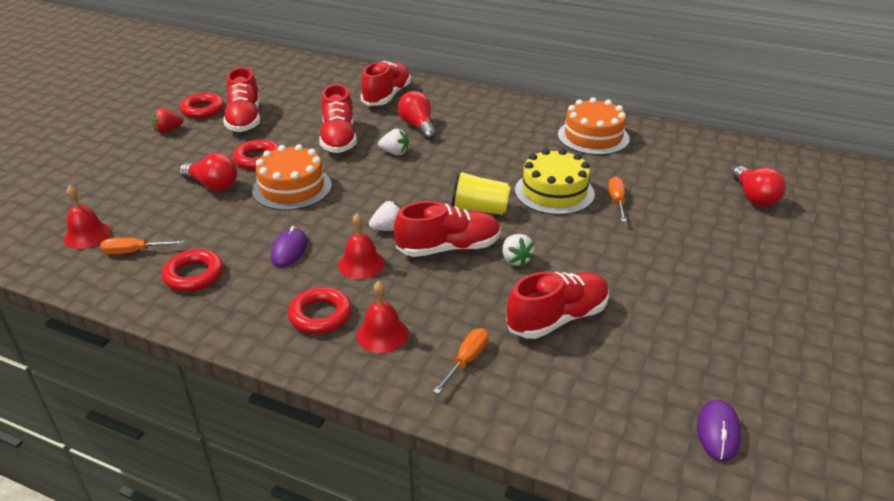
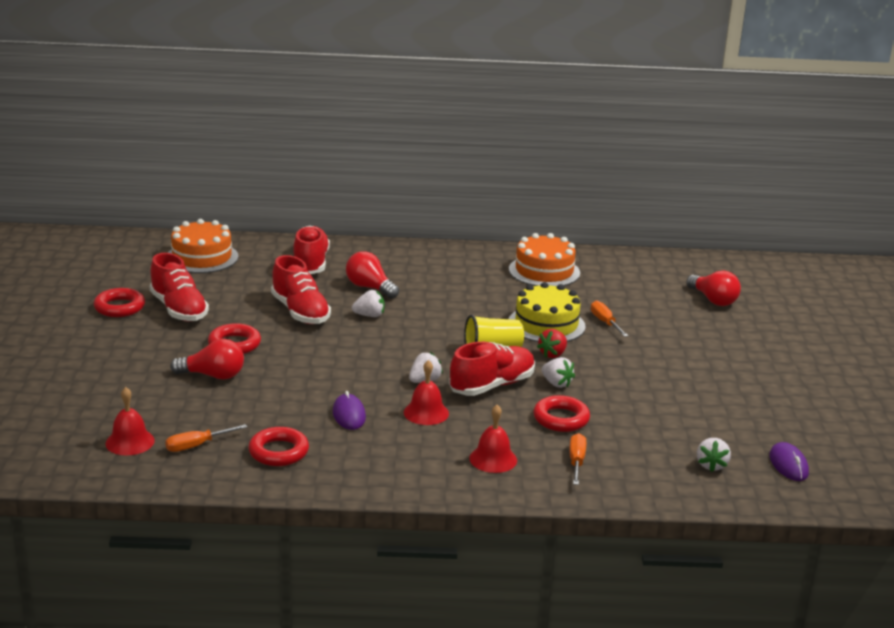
camera: 25 degrees left, 10 degrees down
red strawberry [152,107,183,133] -> red strawberry moved to [537,329,567,358]
orange cake [252,144,332,210] -> orange cake moved to [168,219,238,273]
red ring [288,287,352,334] -> red ring moved to [533,395,590,432]
red shoe [506,272,609,339] -> none
none -> white strawberry [697,438,731,472]

